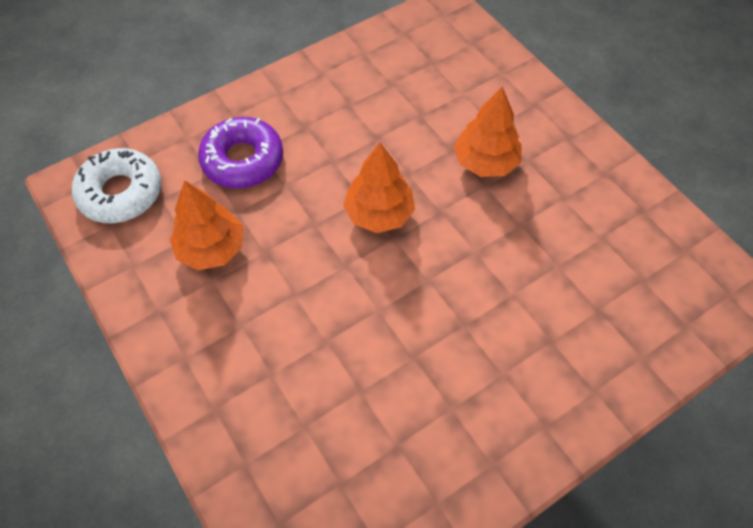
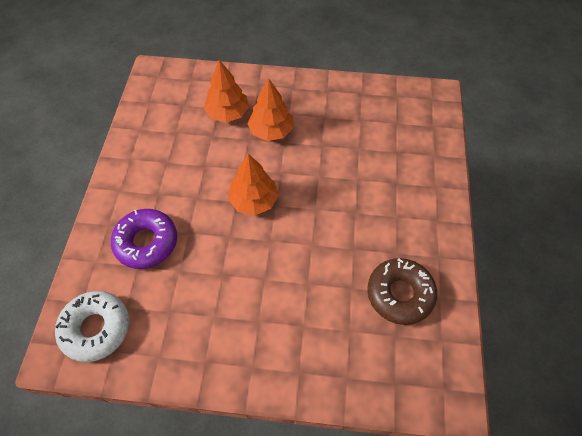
camera: 50 degrees left, 0 degrees up
orange tree [170,180,243,270] -> orange tree moved to [204,60,249,122]
none -> brown donut [367,258,437,325]

